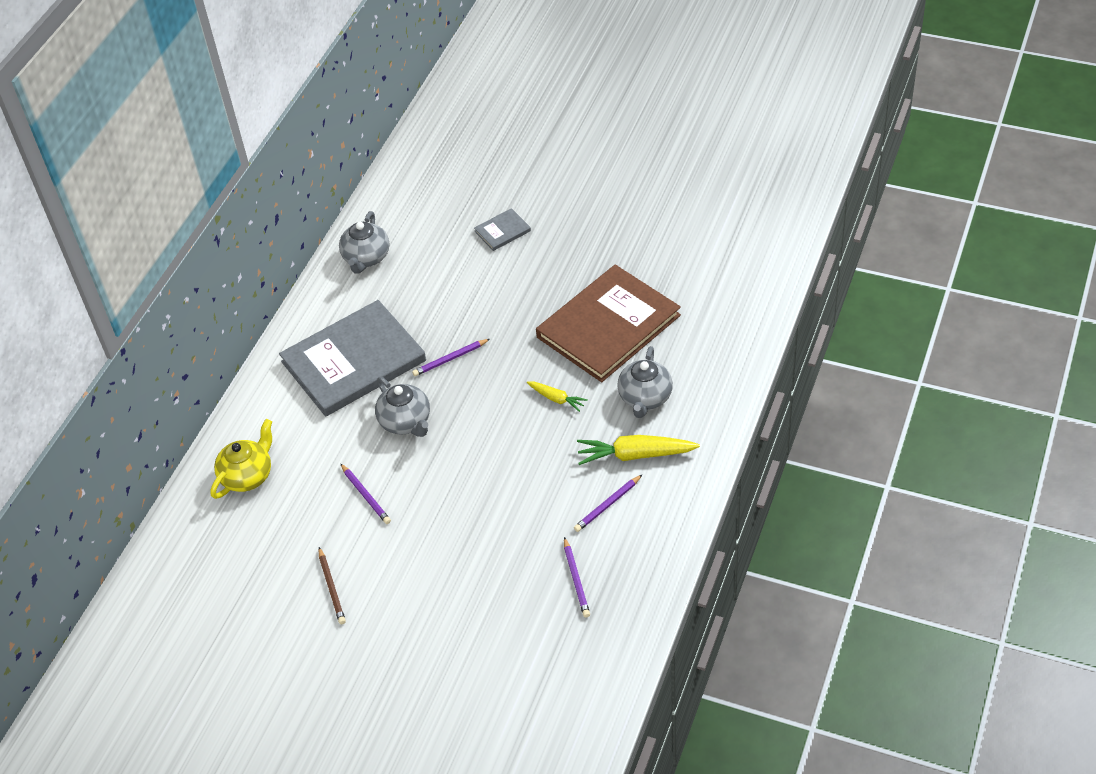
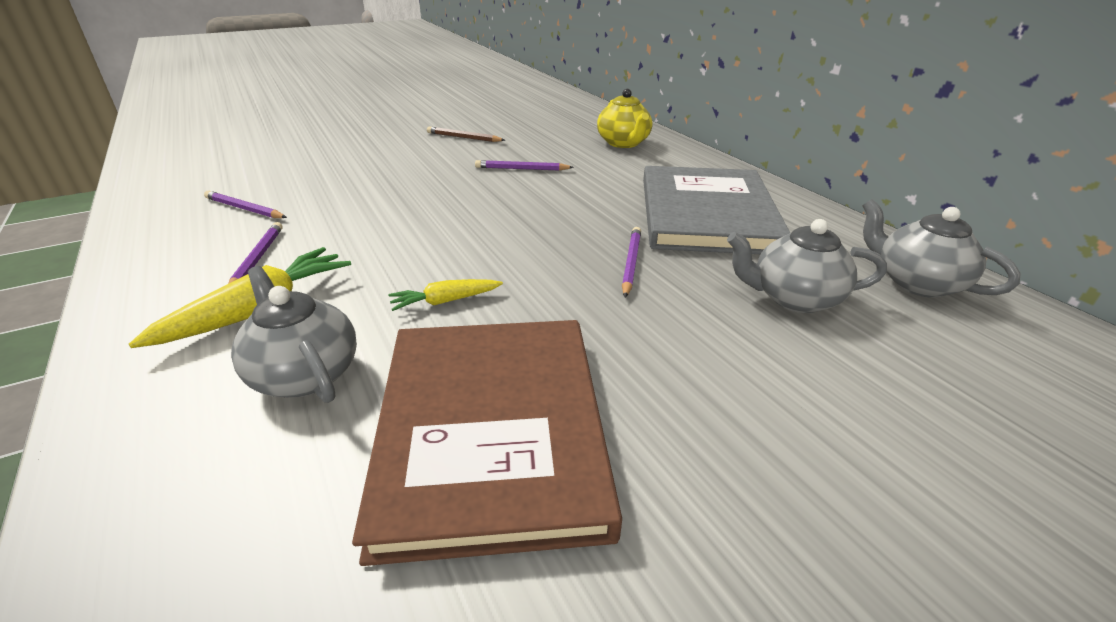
camera: 125 degrees right, 15 degrees down
grey teapot [375,377,430,437] -> grey teapot moved to [727,219,887,313]
grey book [474,208,531,251] -> none

